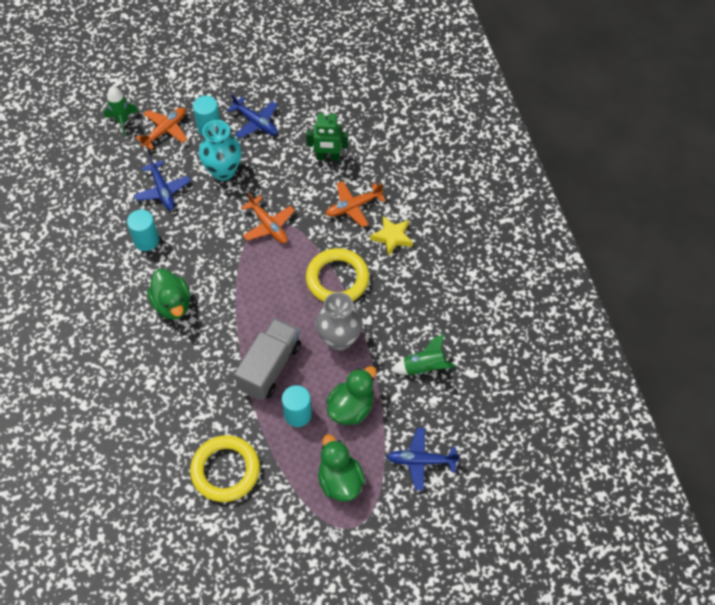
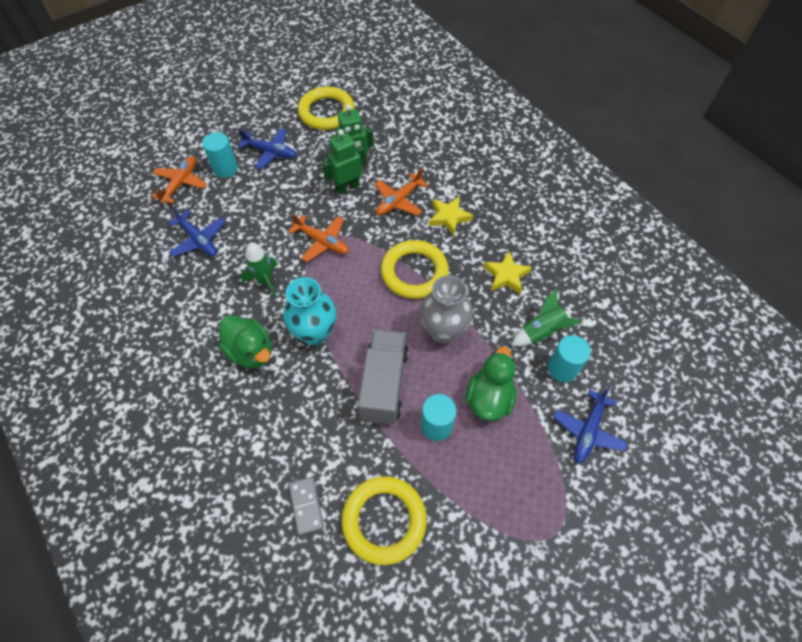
camera: 20 degrees left, 0 degrees up
green rocket [104,86,139,137] -> green rocket moved to [241,242,278,297]
turquoise cylinder [127,210,159,251] -> turquoise cylinder moved to [548,335,591,382]
turquoise vase [199,120,242,181] -> turquoise vase moved to [283,277,336,345]
green duck [318,434,365,502] -> none
blue plane [386,428,460,491] -> blue plane turned 45 degrees counterclockwise [553,387,628,463]
none -> grey domino [289,477,324,535]
none -> yellow ring [298,86,355,130]
none -> green robot [322,129,365,195]
none -> yellow star [483,251,532,294]

